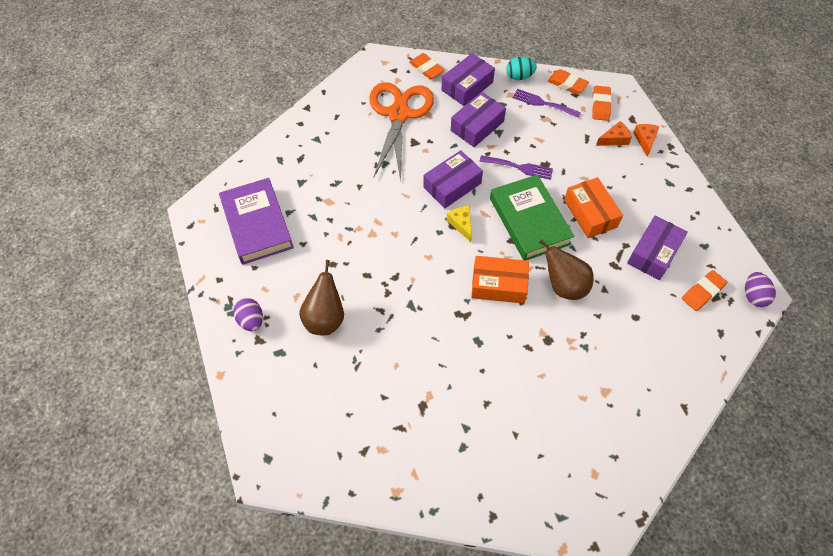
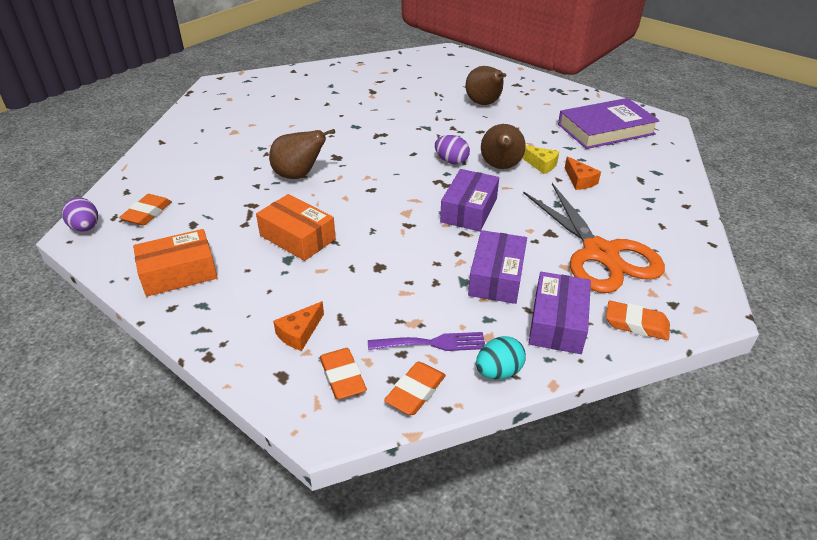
camera: 150 degrees right, 20 degrees down
purple book [219,178,294,265] -> purple book turned 60 degrees counterclockwise [558,98,660,149]
purple egg [233,298,263,331] -> purple egg moved to [435,135,470,165]
yellow cheese [446,206,472,242] -> yellow cheese moved to [522,145,559,174]
orange box [471,256,529,303] -> orange box moved to [133,229,218,297]
purple fork [479,155,553,180] -> none
green book [490,174,574,260] -> none
orange eraser [548,69,589,94] -> orange eraser turned 60 degrees counterclockwise [384,362,446,415]
purple box [627,216,688,280] -> none
orange cheese [633,124,660,157] -> orange cheese moved to [565,156,601,190]
none -> brown pear [481,124,526,169]

